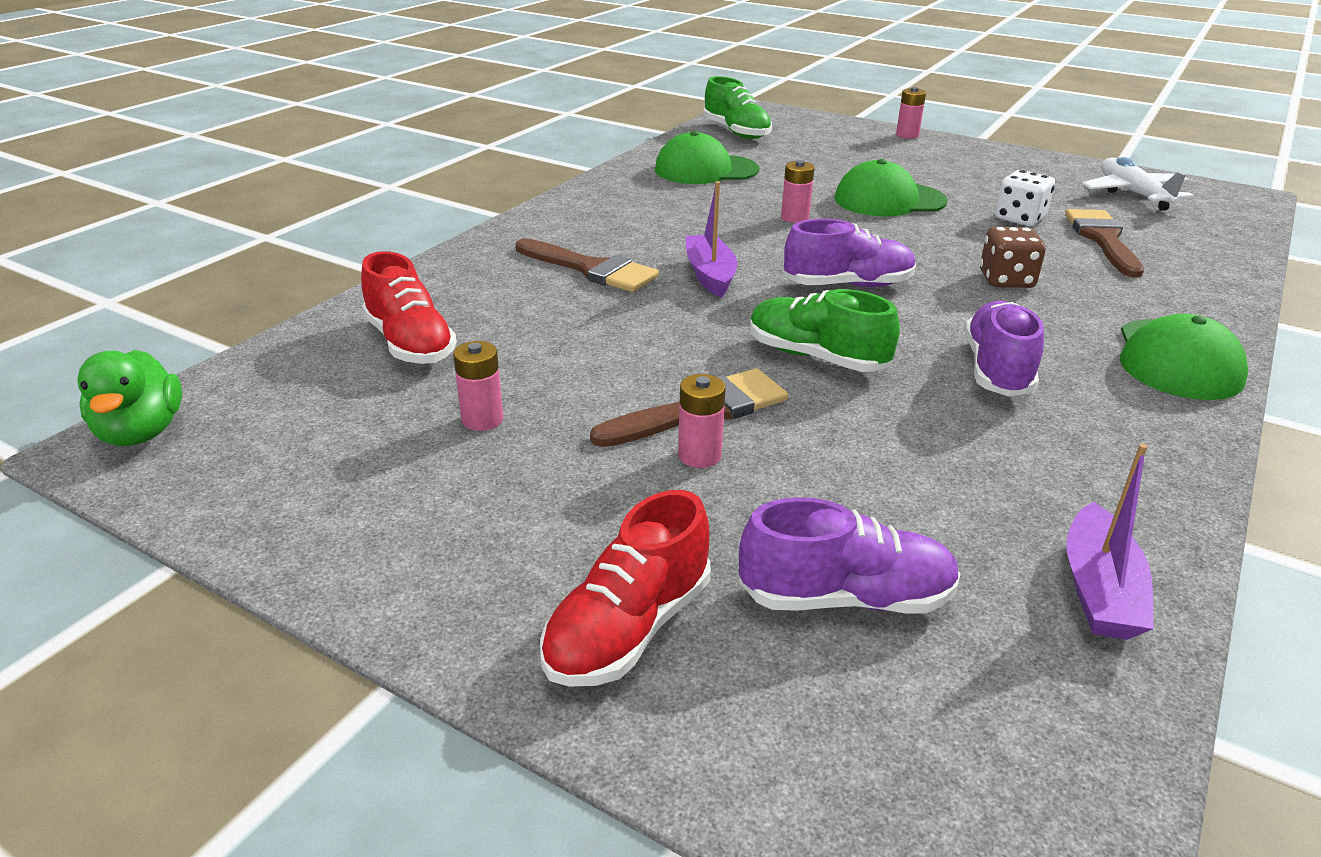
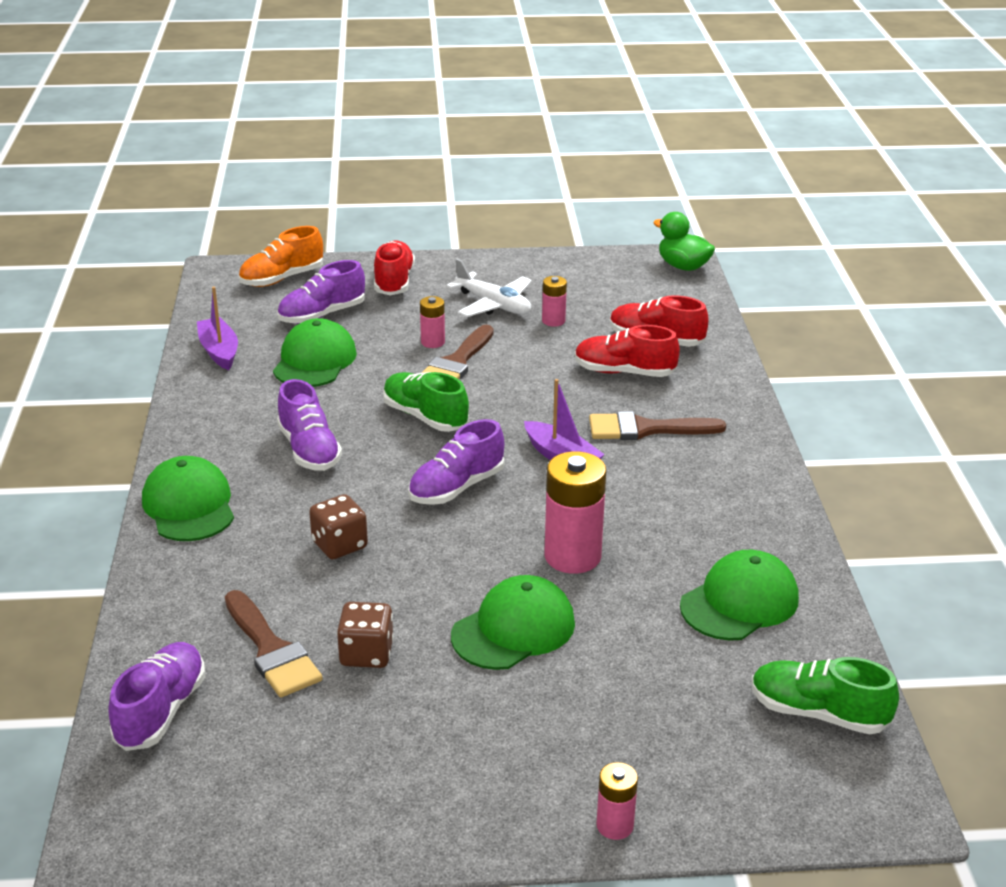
camera: 145 degrees right, 0 degrees up
green shoe [750,289,900,372] -> green shoe turned 135 degrees counterclockwise [383,372,469,432]
pink battery [781,160,815,223] -> pink battery [544,451,606,574], size x1.90
white dice [995,170,1055,226] -> brown dice [337,602,394,668]
white plane [1082,157,1194,211] -> white plane moved to [446,259,532,317]
none -> purple shoe [108,642,205,751]
none -> orange shoe [239,226,323,287]
none -> green cap [273,318,357,387]
none -> red shoe [575,325,680,377]

